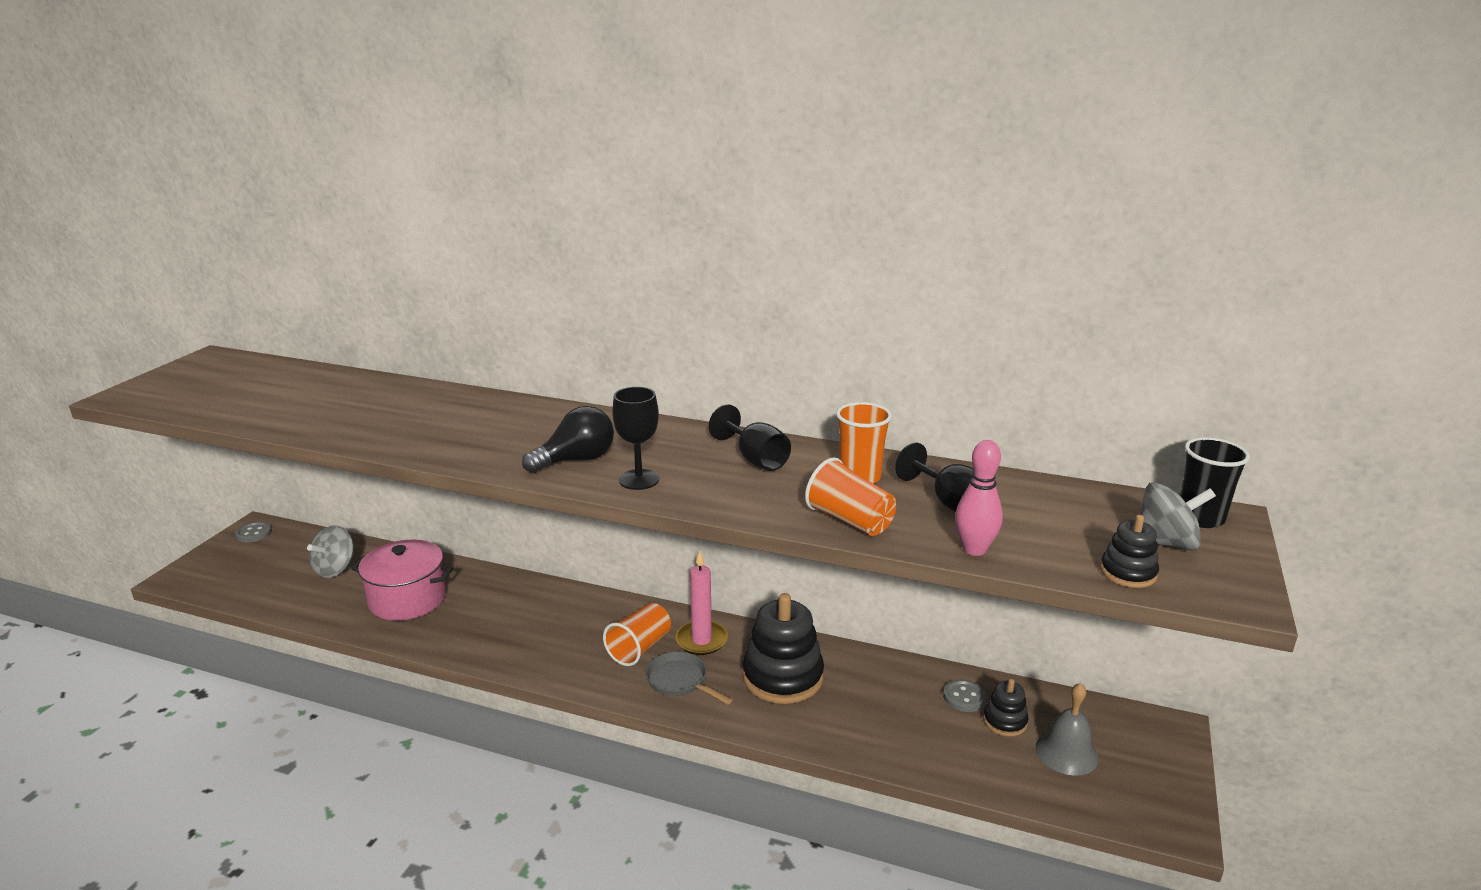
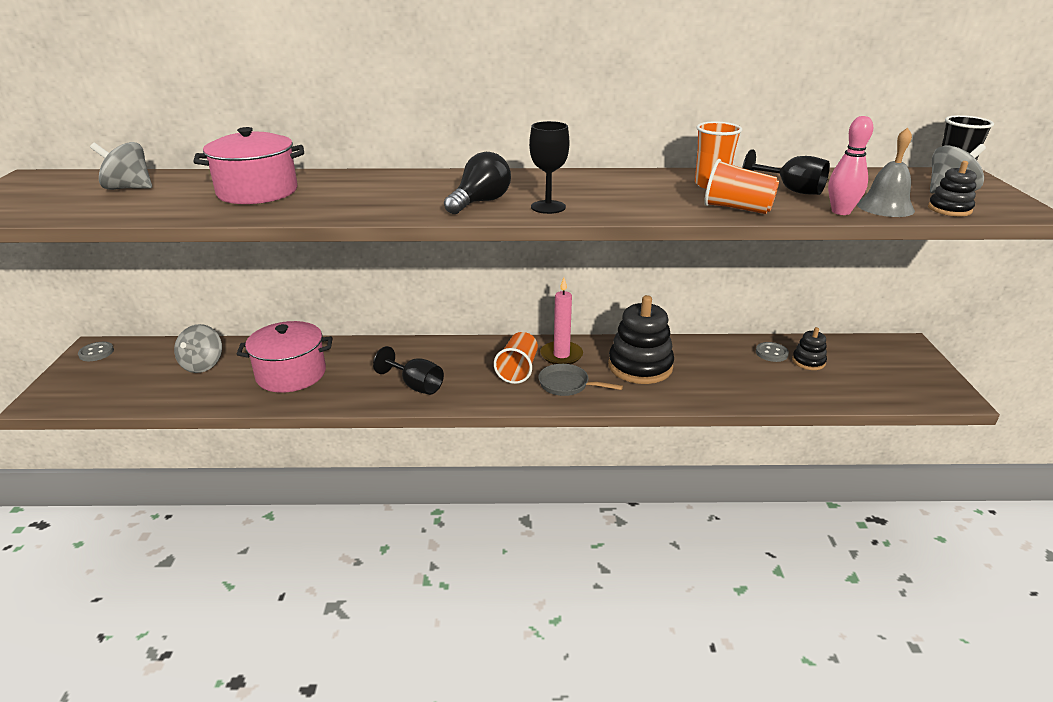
camera: 20 degrees left, 5 degrees up
black goblet [709,404,791,471] -> black goblet moved to [373,346,444,395]
grey bell [1035,683,1099,776] -> grey bell moved to [857,127,915,217]
none -> grey spinning top [90,142,152,190]
none -> pink pot [193,127,304,204]

